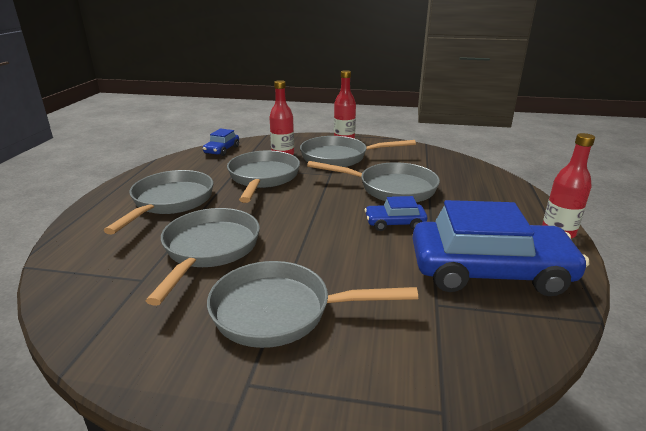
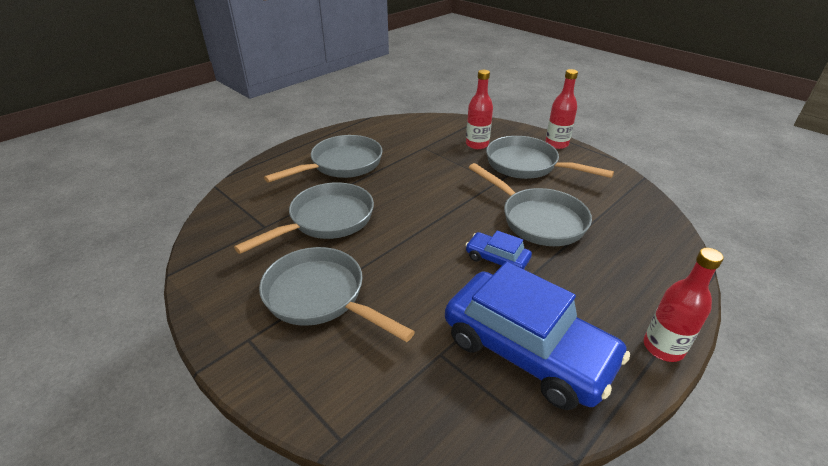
camera: 35 degrees right, 10 degrees up
blue car [203,128,239,156] -> none
grey pan [227,151,300,203] -> none

